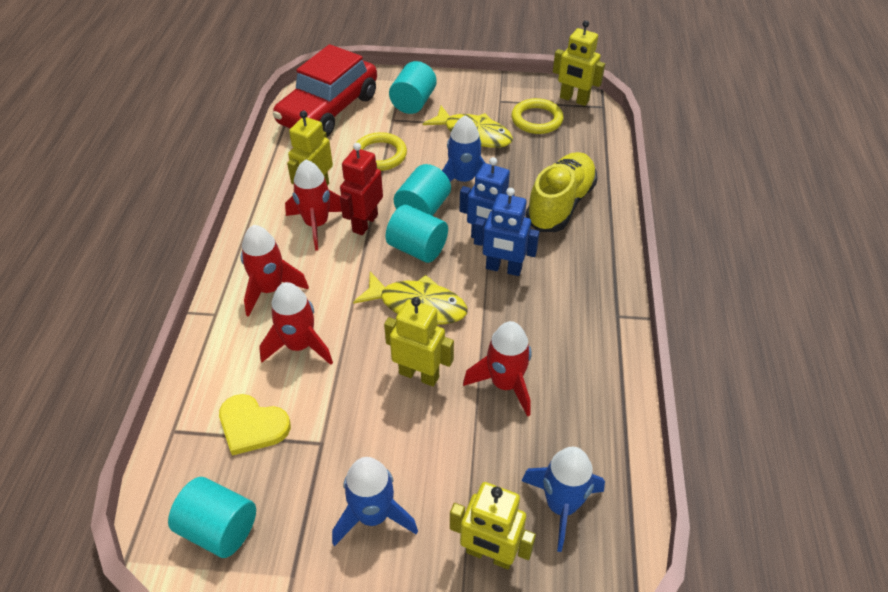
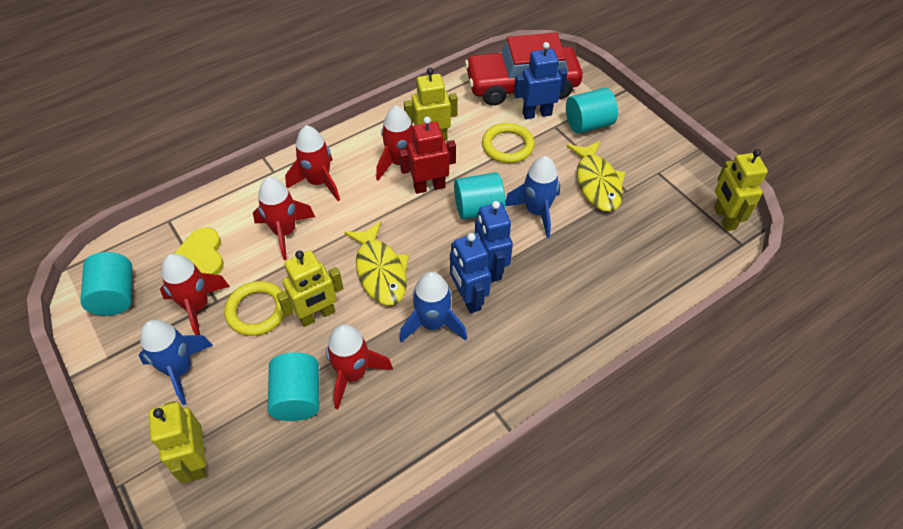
camera: 50 degrees right, 5 degrees up
yellow robot [384,297,454,387] -> yellow robot turned 75 degrees clockwise [277,250,344,327]
turquoise cylinder [385,205,448,263] -> turquoise cylinder moved to [268,352,320,421]
yellow ring [511,98,564,134] -> yellow ring moved to [224,281,285,336]
blue rocket [522,447,605,552] -> blue rocket moved to [400,272,467,343]
yellow shoe [525,152,598,232] -> none
none -> red rocket [160,254,230,335]
none -> blue robot [514,42,567,119]

